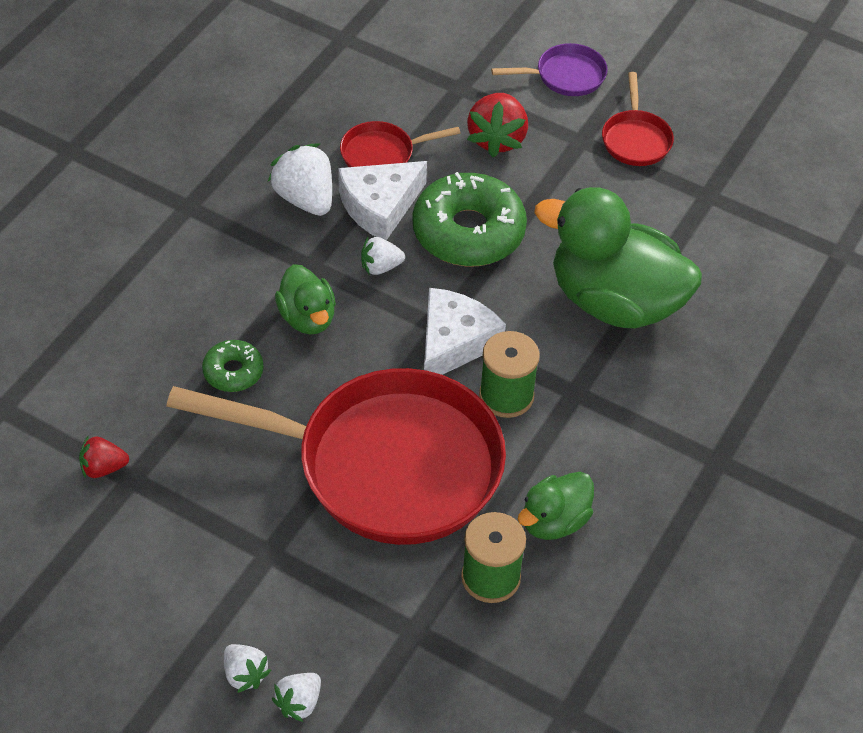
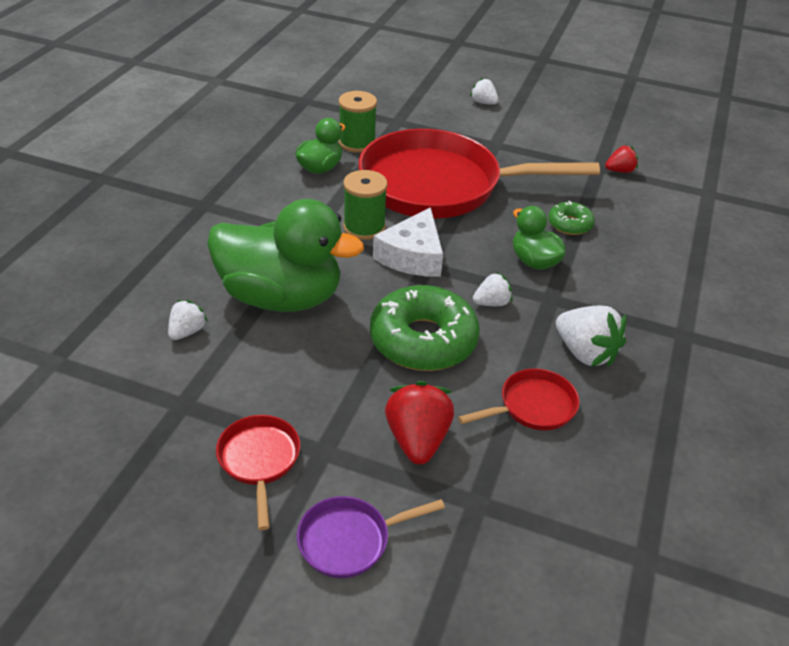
camera: 170 degrees right, 10 degrees down
white strawberry [272,673,321,722] -> white strawberry moved to [168,300,208,340]
white cheese [338,161,427,240] -> none

